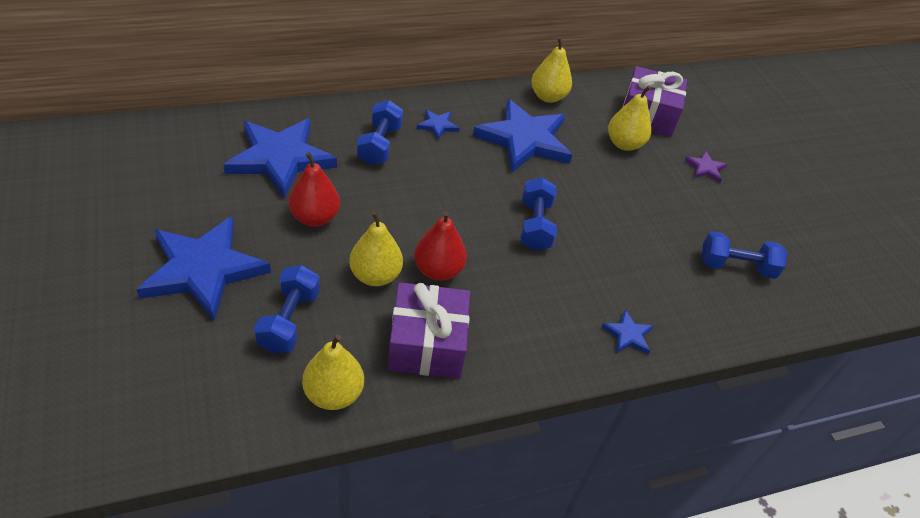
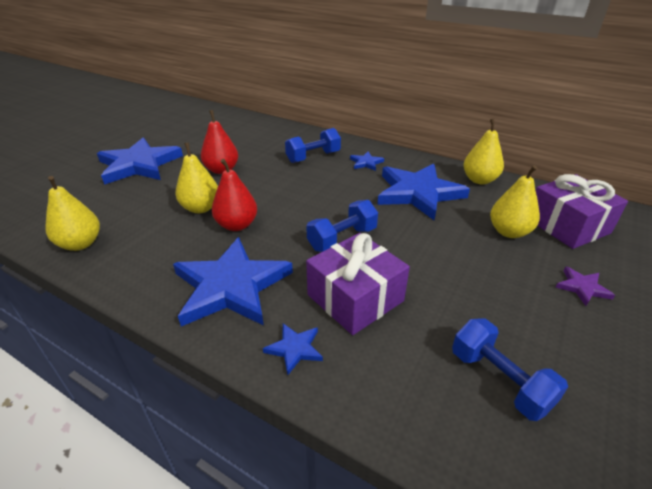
camera: 55 degrees right, 10 degrees down
blue star [223,118,337,199] -> blue star moved to [173,237,293,326]
blue dumbbell [254,265,320,353] -> none
purple gift [388,282,470,378] -> purple gift moved to [306,233,410,335]

